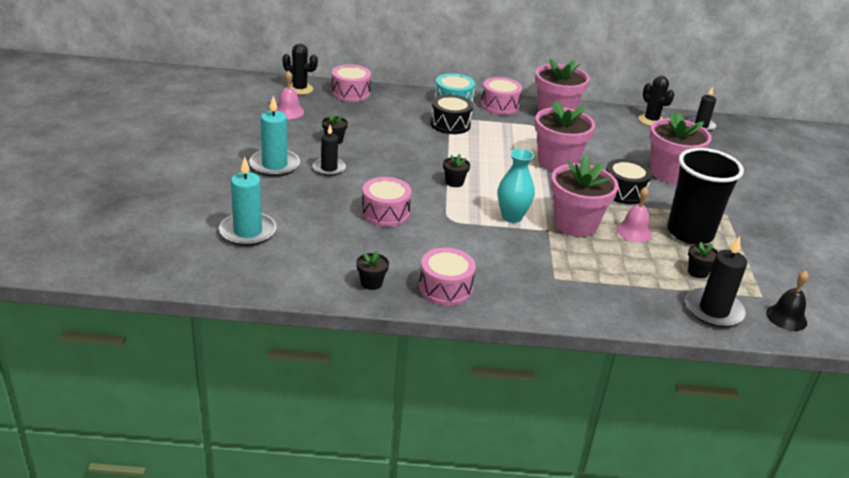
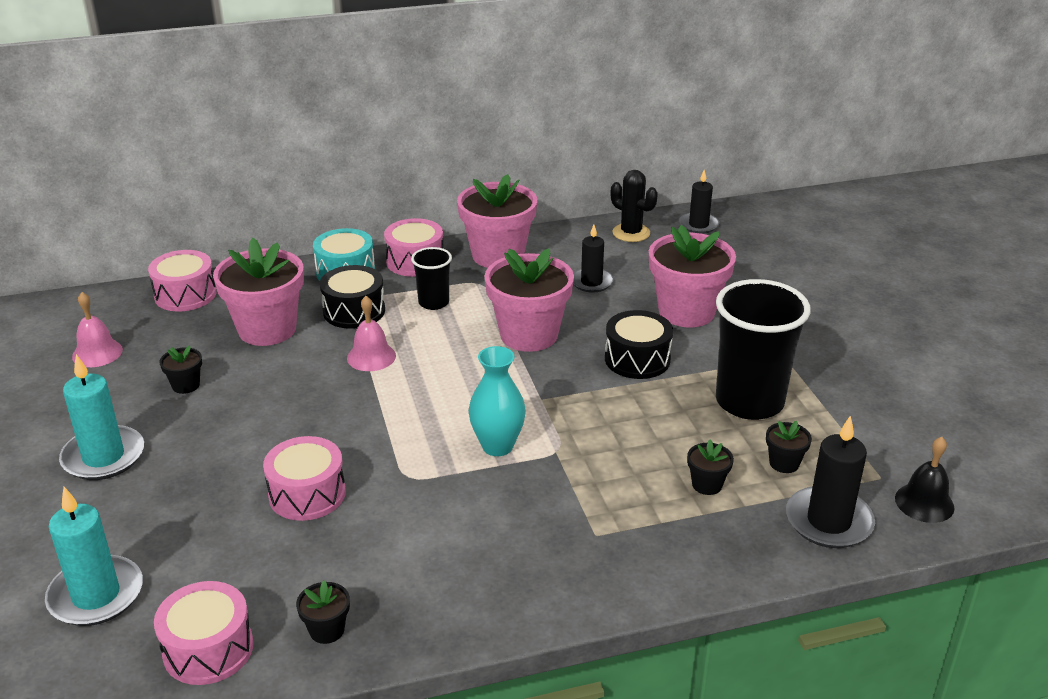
camera: 15 degrees left, 0 degrees up
black cactus [282,43,318,95] -> none
black candle [313,125,346,176] -> black candle moved to [573,225,614,292]
pink drum [419,248,476,306] -> pink drum moved to [154,581,254,685]
black flower pot [443,154,470,187] -> black flower pot moved to [687,440,734,495]
pink flower pot [551,156,619,237] -> pink flower pot moved to [213,238,304,346]
pink bell [616,187,652,242] -> pink bell moved to [347,296,396,371]
none -> black cup [411,247,452,310]

